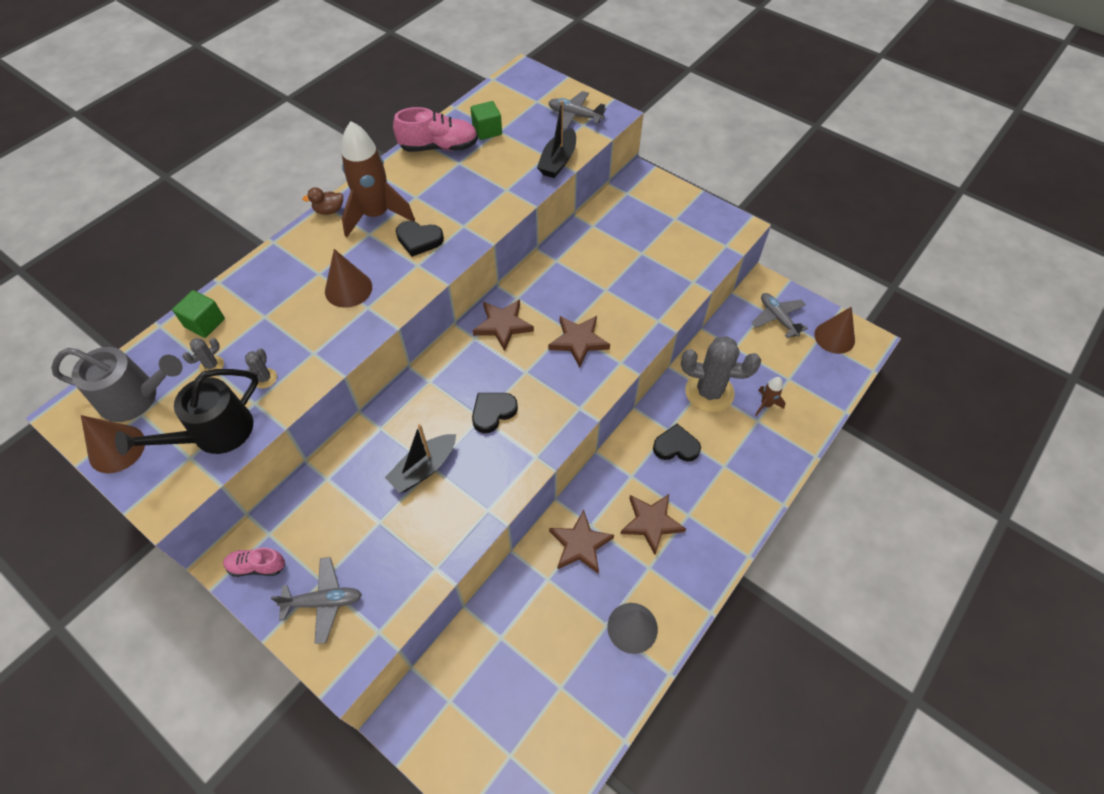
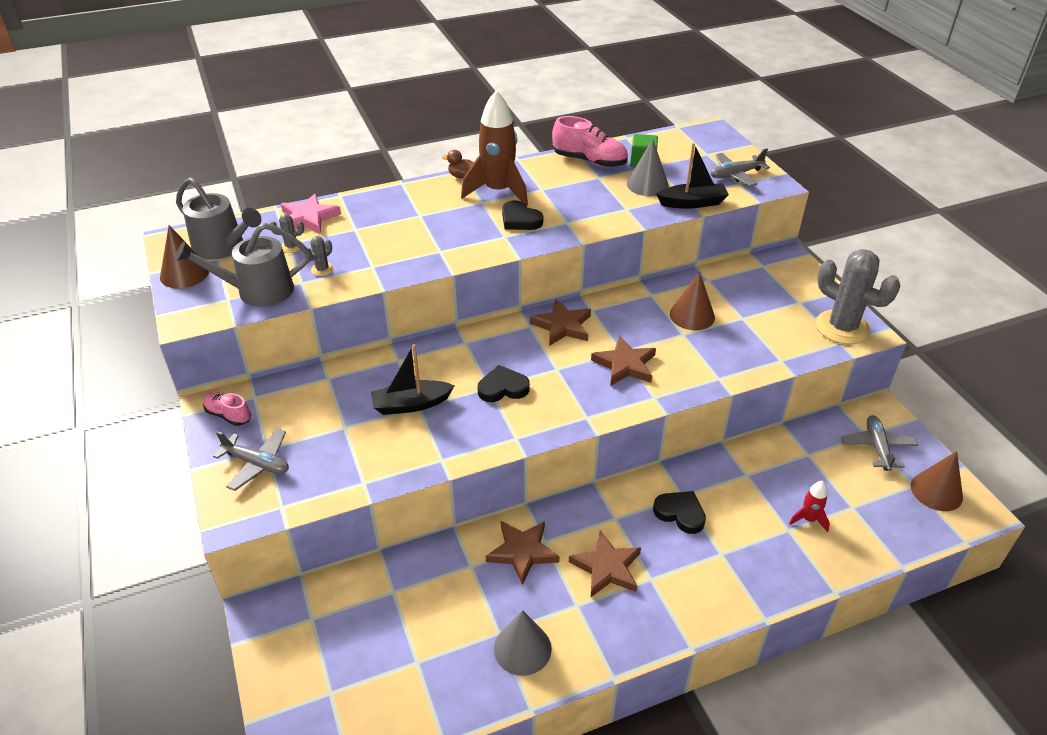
camera: 30 degrees right, 15 degrees down
black watering can [115,369,258,455] -> grey watering can [175,223,311,307]
green cube [172,290,225,338] -> pink star [281,193,341,234]
brown cone [325,249,372,308] -> brown cone moved to [670,272,715,330]
black boat [537,100,576,178] -> black boat turned 150 degrees counterclockwise [656,143,729,209]
grey plane [548,91,606,130] -> grey plane turned 75 degrees counterclockwise [711,148,770,186]
grey cactus [681,336,761,413] -> grey cactus moved to [816,249,900,344]
brown rocket [755,377,786,416] -> red rocket [789,481,830,532]
none -> grey cone [627,139,669,196]

